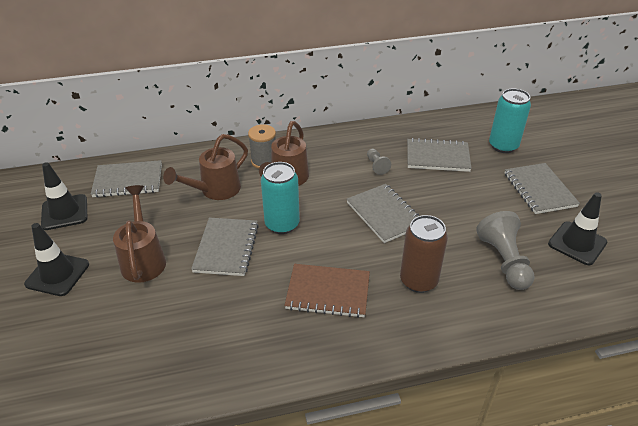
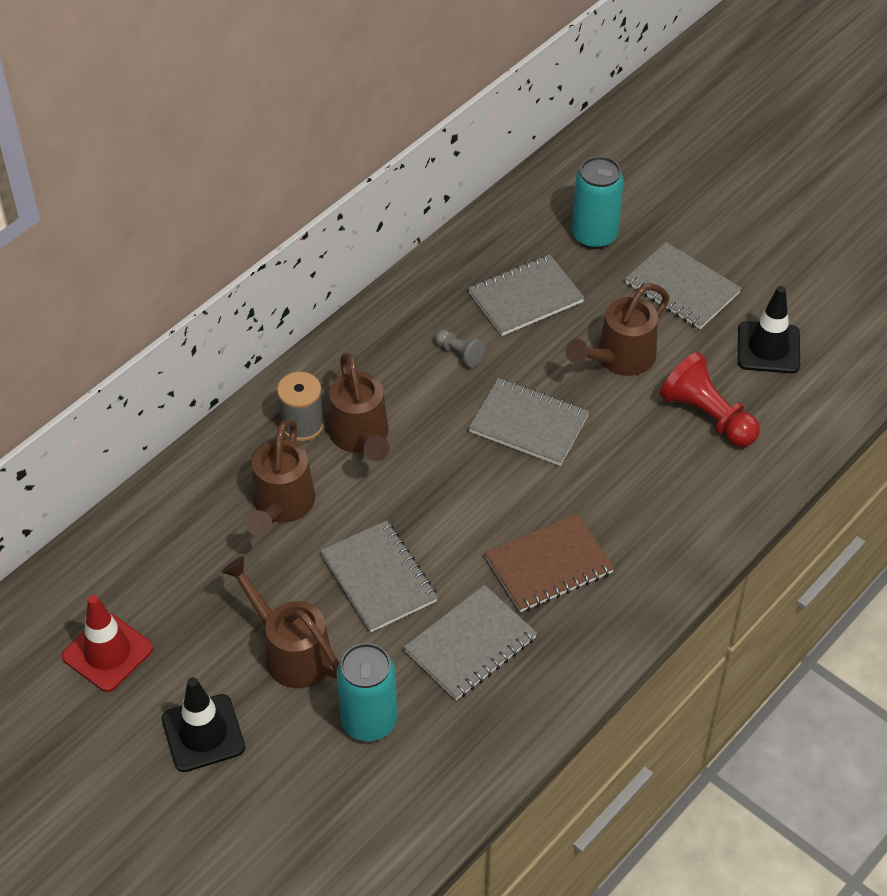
camera: 35 degrees left, 10 degrees up
black traffic cone [41,162,87,230] -> red traffic cone [62,595,153,692]
grey notebook [91,160,162,197] -> grey notebook moved to [404,585,537,700]
turquoise can [261,162,300,234] -> turquoise can moved to [337,643,397,741]
brown can [400,215,448,293] -> none
grey pawn [476,211,535,290] -> red pawn [660,352,760,447]
none -> brown watering can [566,283,669,376]

